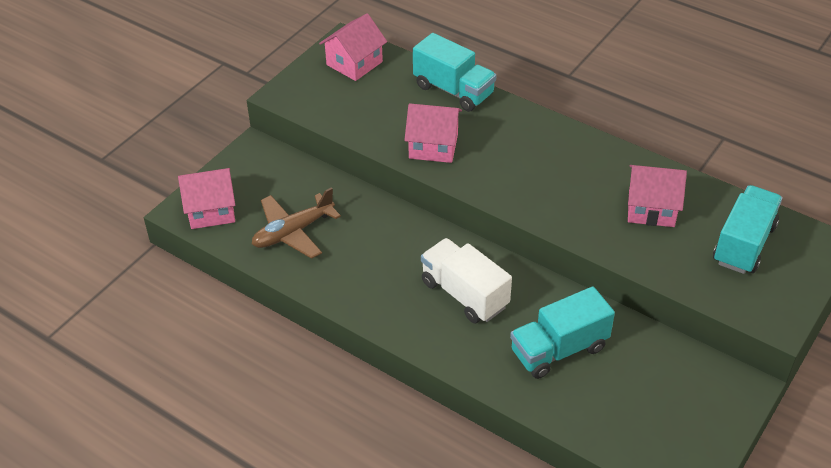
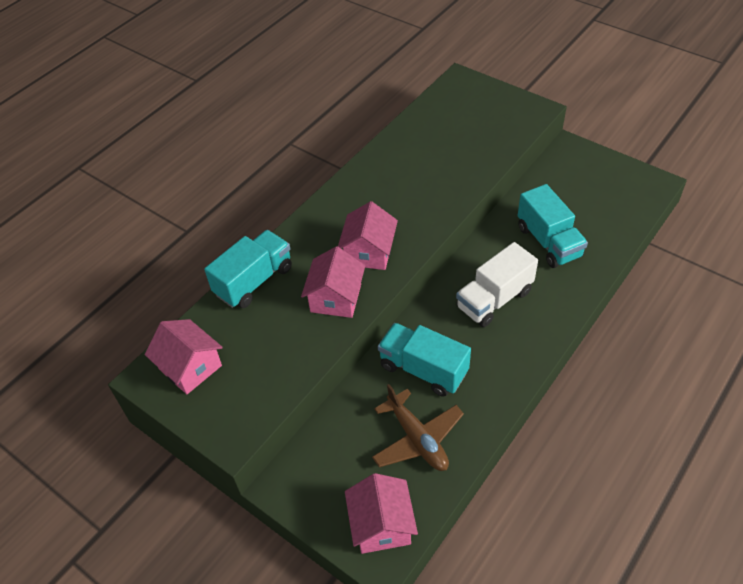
camera: 85 degrees left, 5 degrees up
pink house [628,165,687,227] -> pink house moved to [338,201,398,270]
turquoise truck [713,185,782,274] -> turquoise truck moved to [378,323,471,397]

